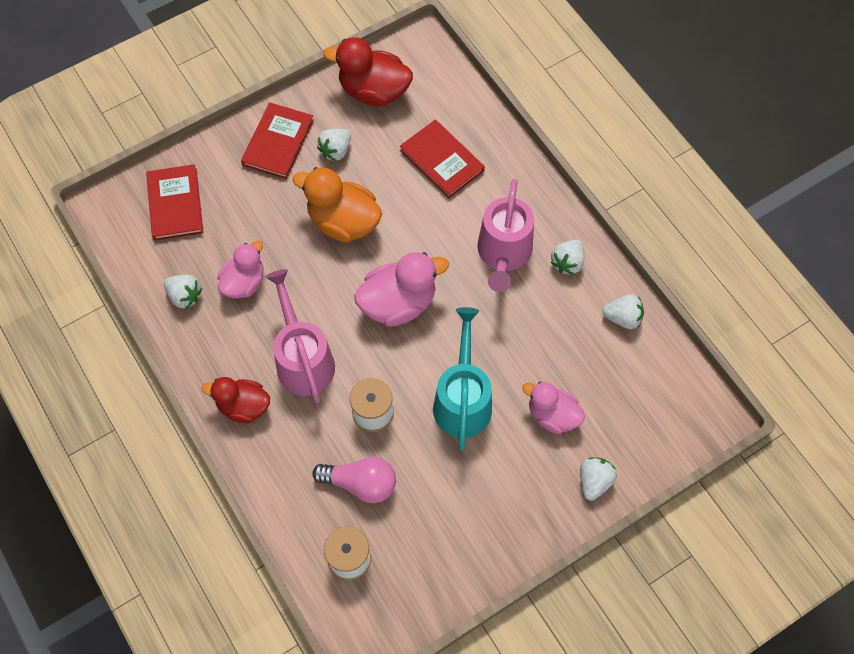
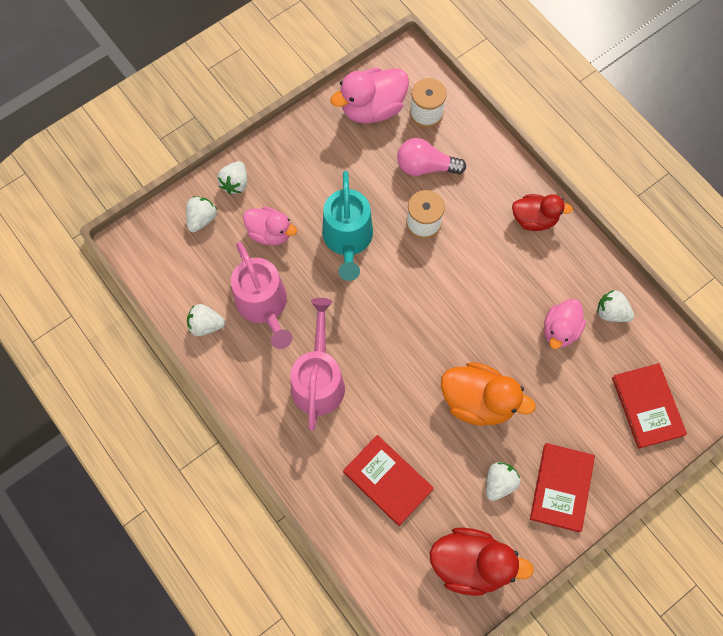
camera: 175 degrees right, 5 degrees up
pink watering can [265,269,335,404] -> pink watering can moved to [231,242,293,349]
pink duck [354,252,449,327] -> pink duck moved to [330,68,409,124]
white strawberry [551,240,584,275] -> white strawberry moved to [186,196,217,232]

